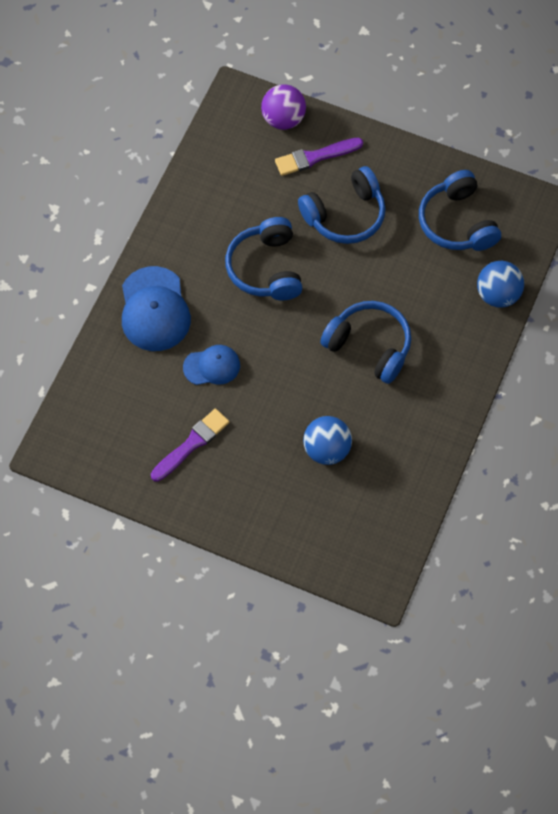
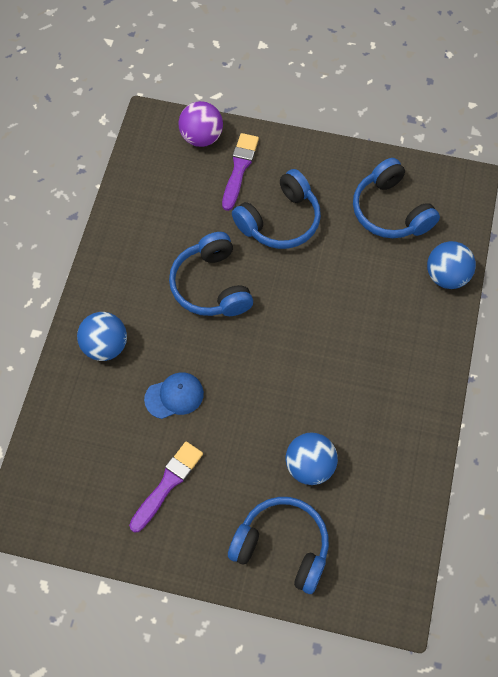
camera: 10 degrees left, 0 degrees up
blue cap [122,266,191,351] -> blue ball [77,312,127,361]
purple brush [275,138,363,176] -> purple brush turned 135 degrees clockwise [222,133,259,211]
blue headphones [320,301,411,384] -> blue headphones moved to [228,497,329,594]

